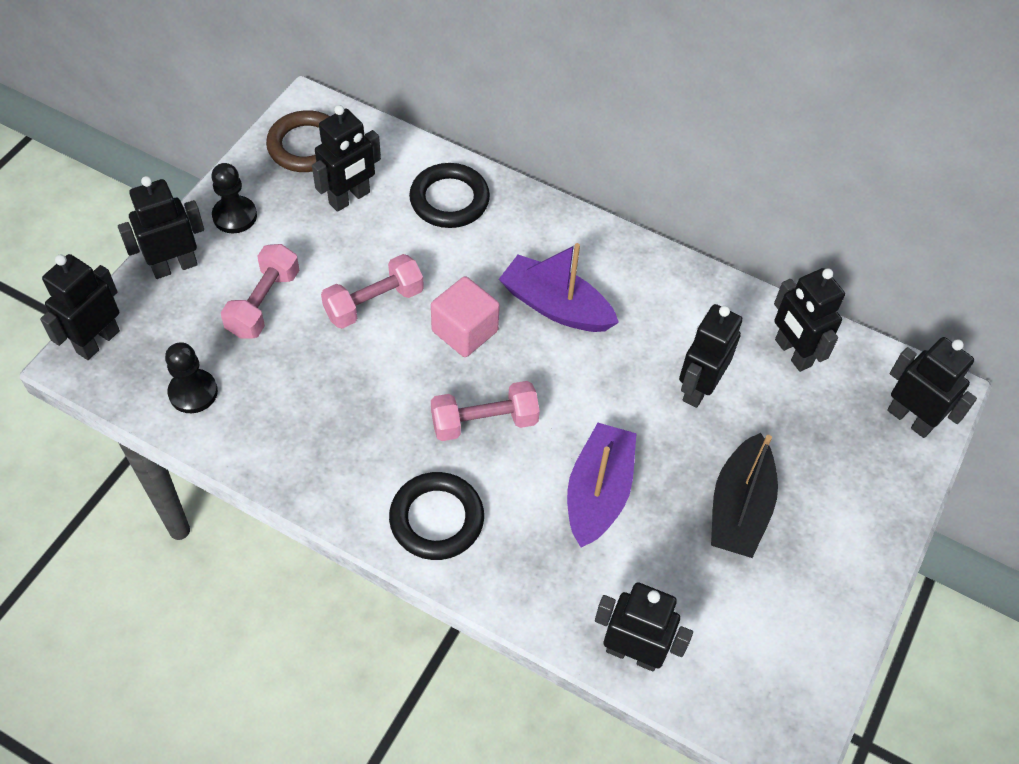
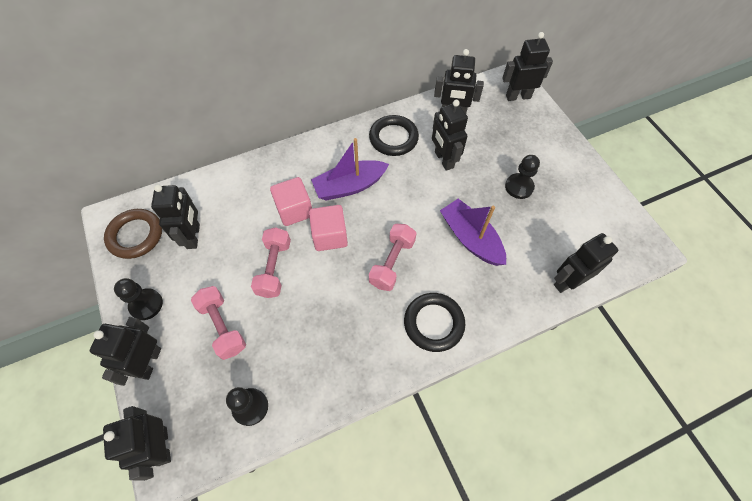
camera: 50 degrees left, 5 degrees up
black ring [409,163,490,228] -> black ring moved to [369,115,419,156]
black boat [711,433,778,558] -> black pawn [505,155,540,199]
none -> pink cube [270,177,312,226]

